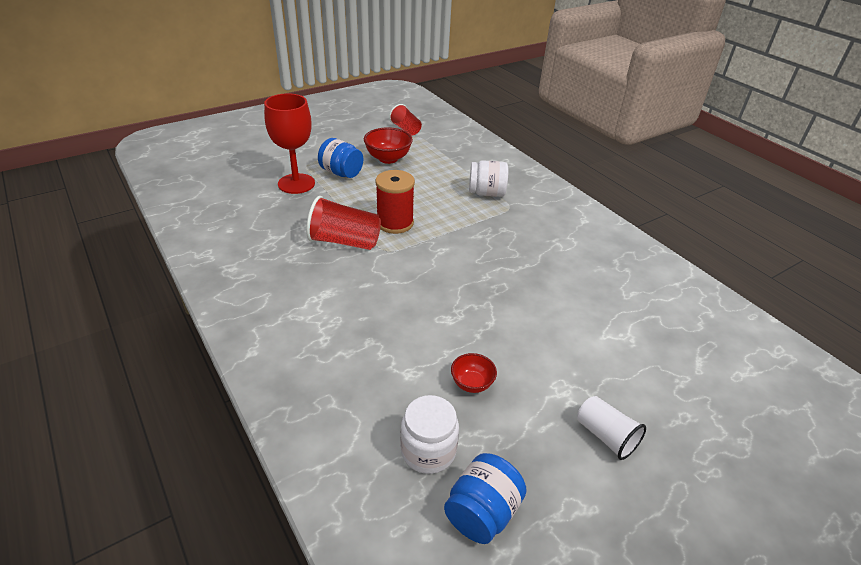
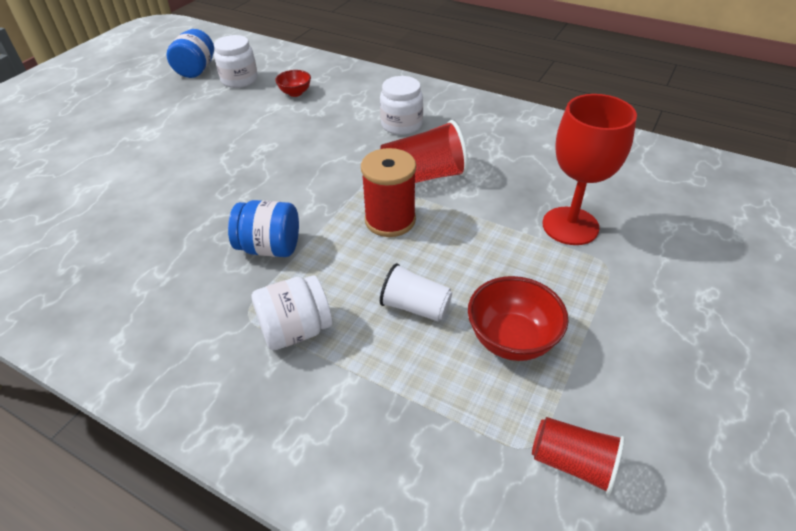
camera: 155 degrees right, 5 degrees up
blue jar [318,138,363,178] -> blue jar moved to [228,200,299,257]
red bowl [451,353,497,393] -> red bowl moved to [275,70,311,97]
white cup [577,396,646,460] -> white cup moved to [380,263,452,322]
none -> white jar [380,76,423,135]

